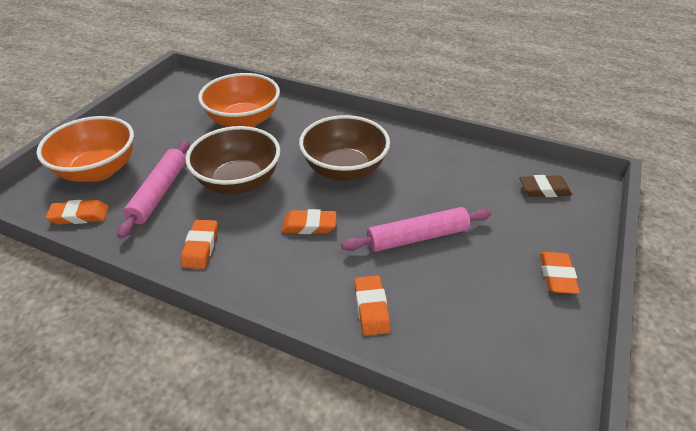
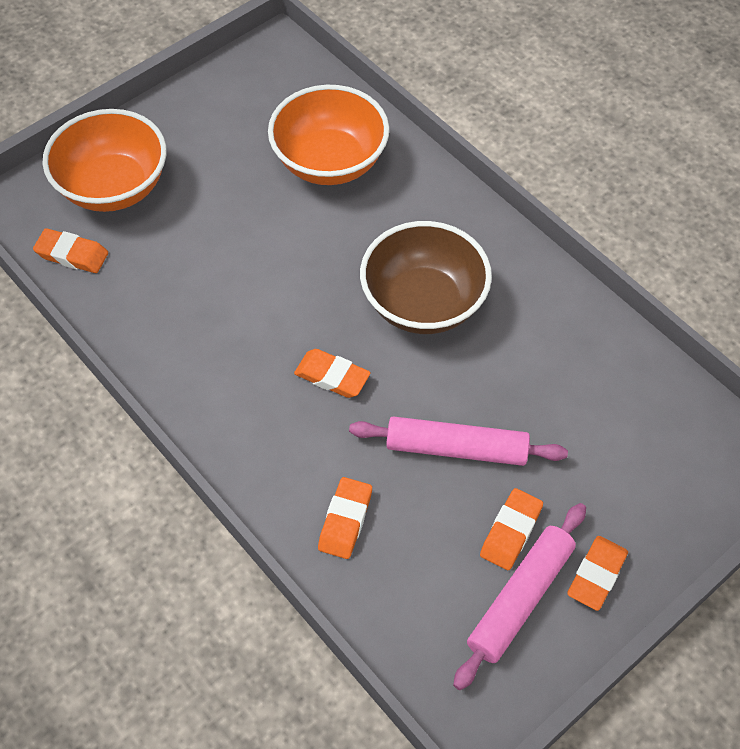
camera: 25 degrees right, 15 degrees up
pink rolling pin [117,140,190,238] -> pink rolling pin moved to [453,503,586,690]
orange eraser [181,220,218,269] -> orange eraser moved to [480,488,543,570]
brown bowl [185,126,280,195] -> none
brown eraser [519,175,572,197] -> none

